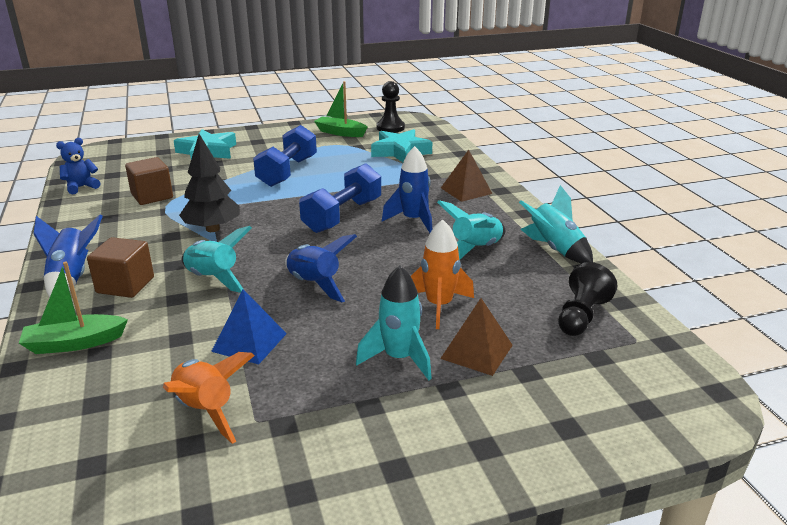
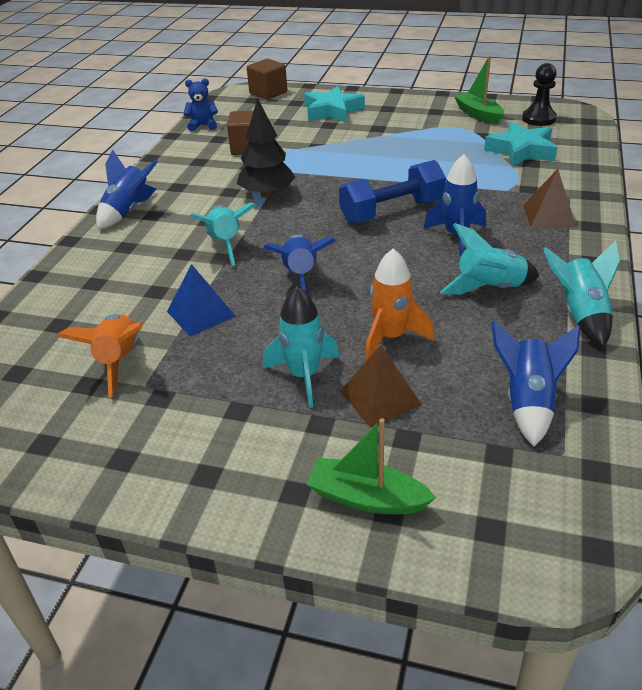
camera: 35 degrees right, 10 degrees up
green boat [19,261,128,354] -> green boat moved to [307,418,436,514]
brown cube [87,237,154,298] -> brown cube moved to [247,59,287,100]
blue dumbbell [253,125,317,187] -> none
black pawn [558,262,618,336] -> blue rocket [491,321,580,446]

